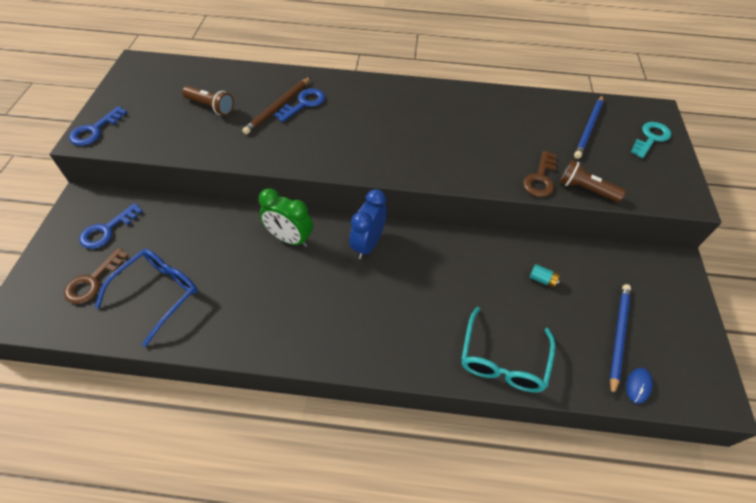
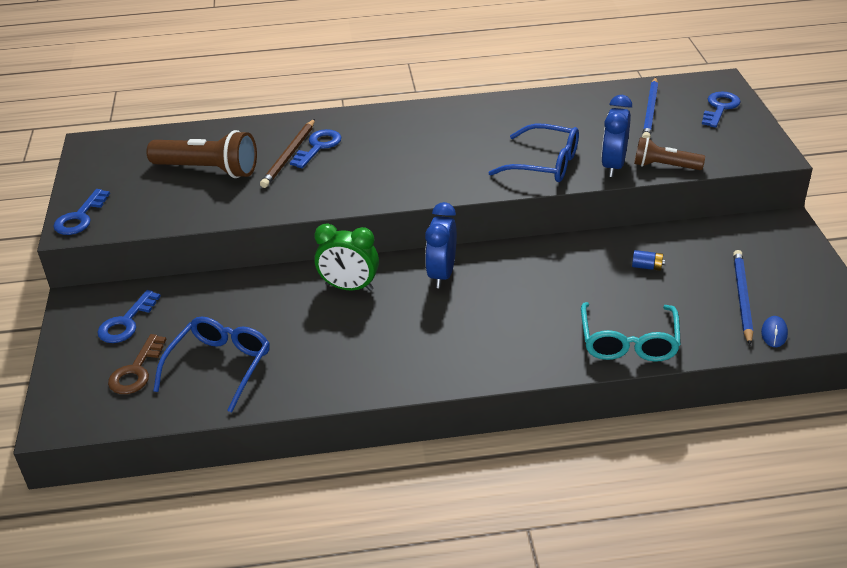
camera: 10 degrees left, 15 degrees down
brown flashlight [182,86,234,116] -> brown flashlight [146,130,257,178], size x1.63
brown key [523,151,556,197] -> blue clock [601,95,632,177]
turquoise battery [529,264,560,288] -> blue battery [632,250,665,271]
turquoise key [631,122,671,158] -> blue key [702,92,741,128]
none -> blue glasses [488,123,579,182]

